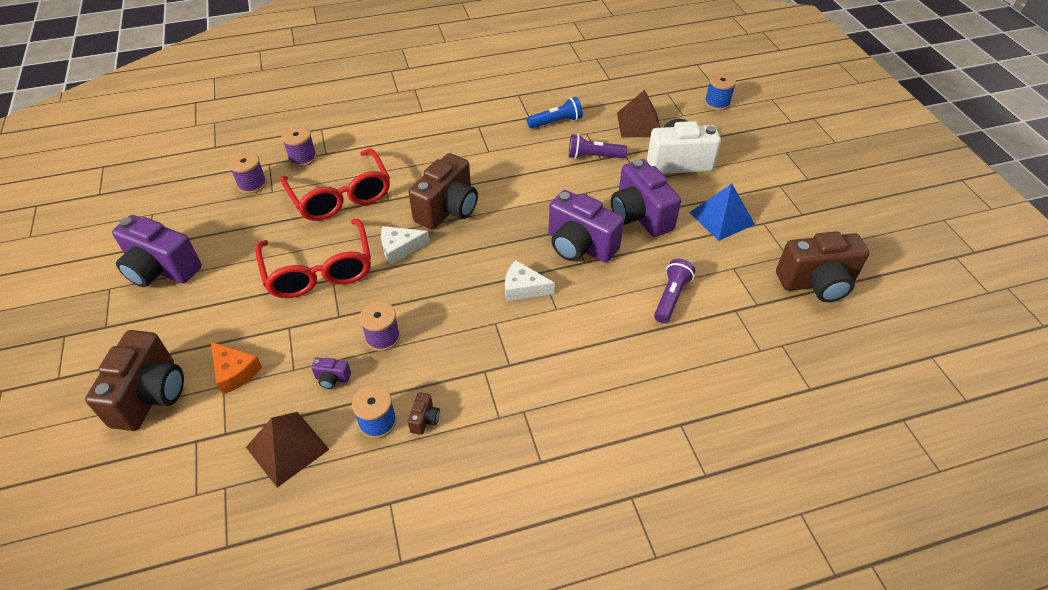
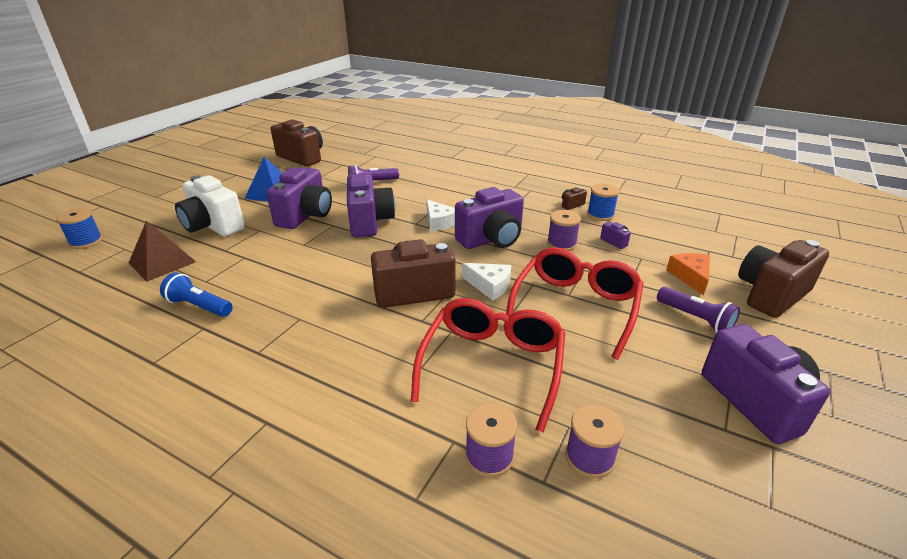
camera: 135 degrees left, 15 degrees down
brown pyramid [246,412,330,488] -> none
purple flashlight [569,134,627,159] -> purple flashlight moved to [657,287,740,333]
none -> purple camera [455,187,524,249]

